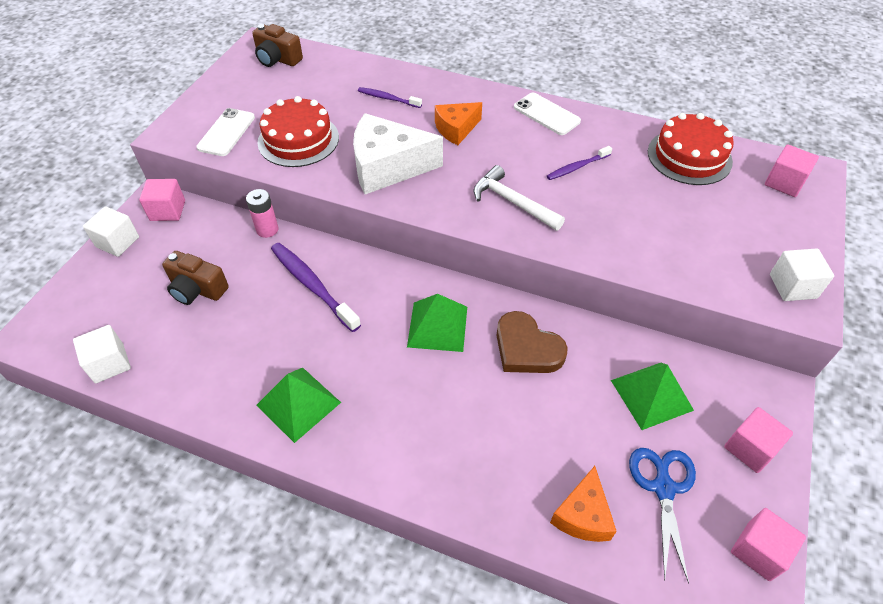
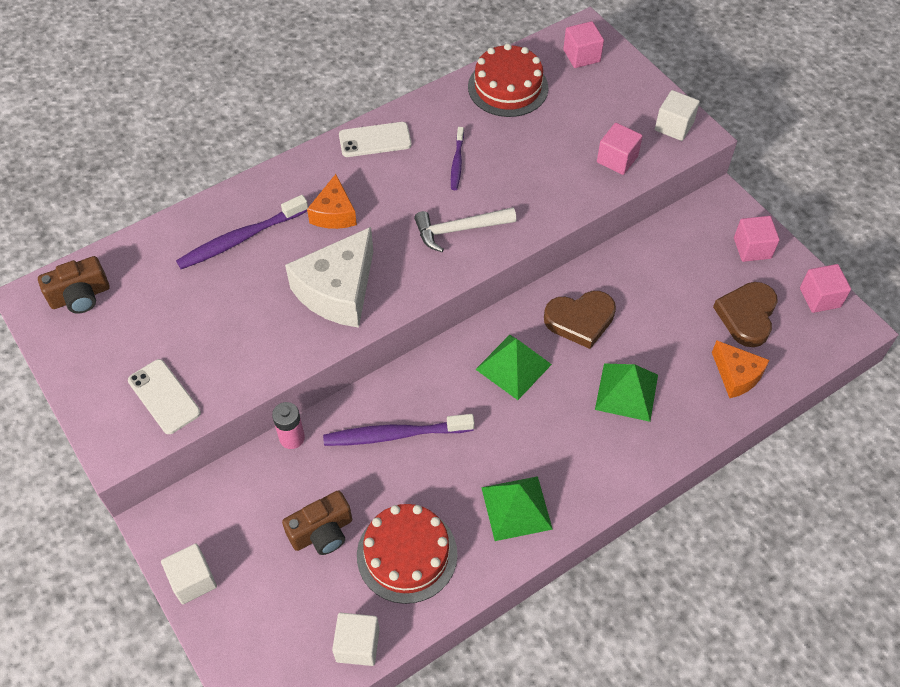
camera: 55 degrees left, 5 degrees up
pink cube [139,179,185,221] -> pink cube moved to [597,123,643,175]
red cake [257,96,339,167] -> red cake moved to [357,504,457,604]
purple toothbrush [358,87,422,108] -> purple toothbrush [176,195,308,269], size x1.75
green pyramid [611,363,694,430] -> green pyramid moved to [595,363,658,422]
blue scissors [629,448,696,584] -> brown heart [713,282,778,347]

